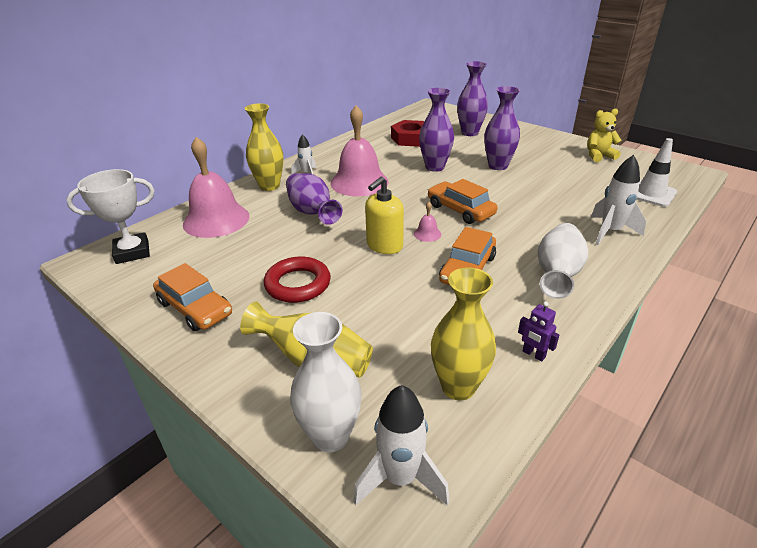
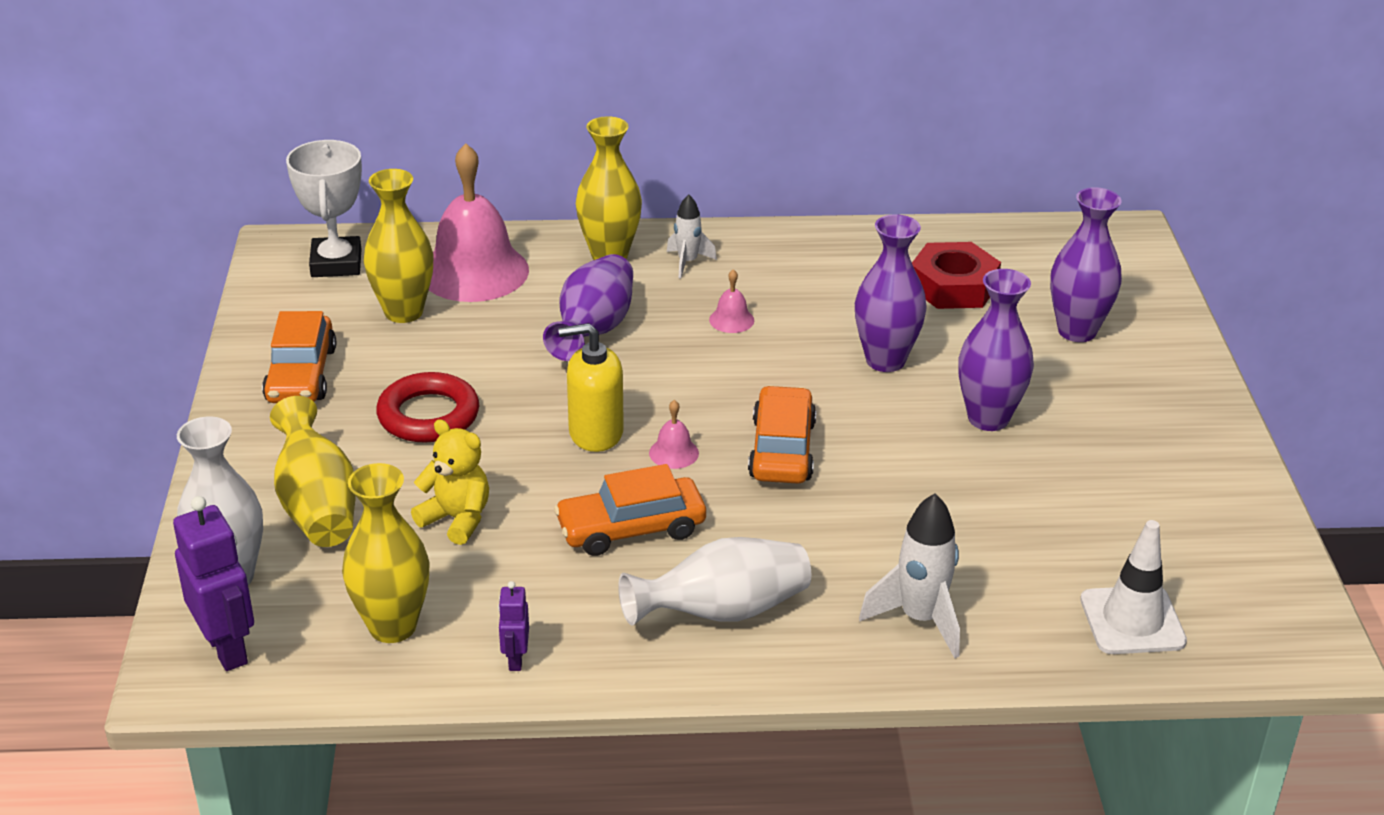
camera: 45 degrees right, 0 degrees up
white trophy [66,169,155,264] -> white trophy turned 60 degrees clockwise [286,140,362,277]
pink bell [331,105,389,196] -> pink bell [709,269,754,333], size x0.40
white rocket [353,385,450,506] -> purple robot [173,496,254,671]
yellow teddy bear [587,109,622,162] -> yellow teddy bear moved to [411,419,489,545]
none -> yellow vase [364,169,434,323]

